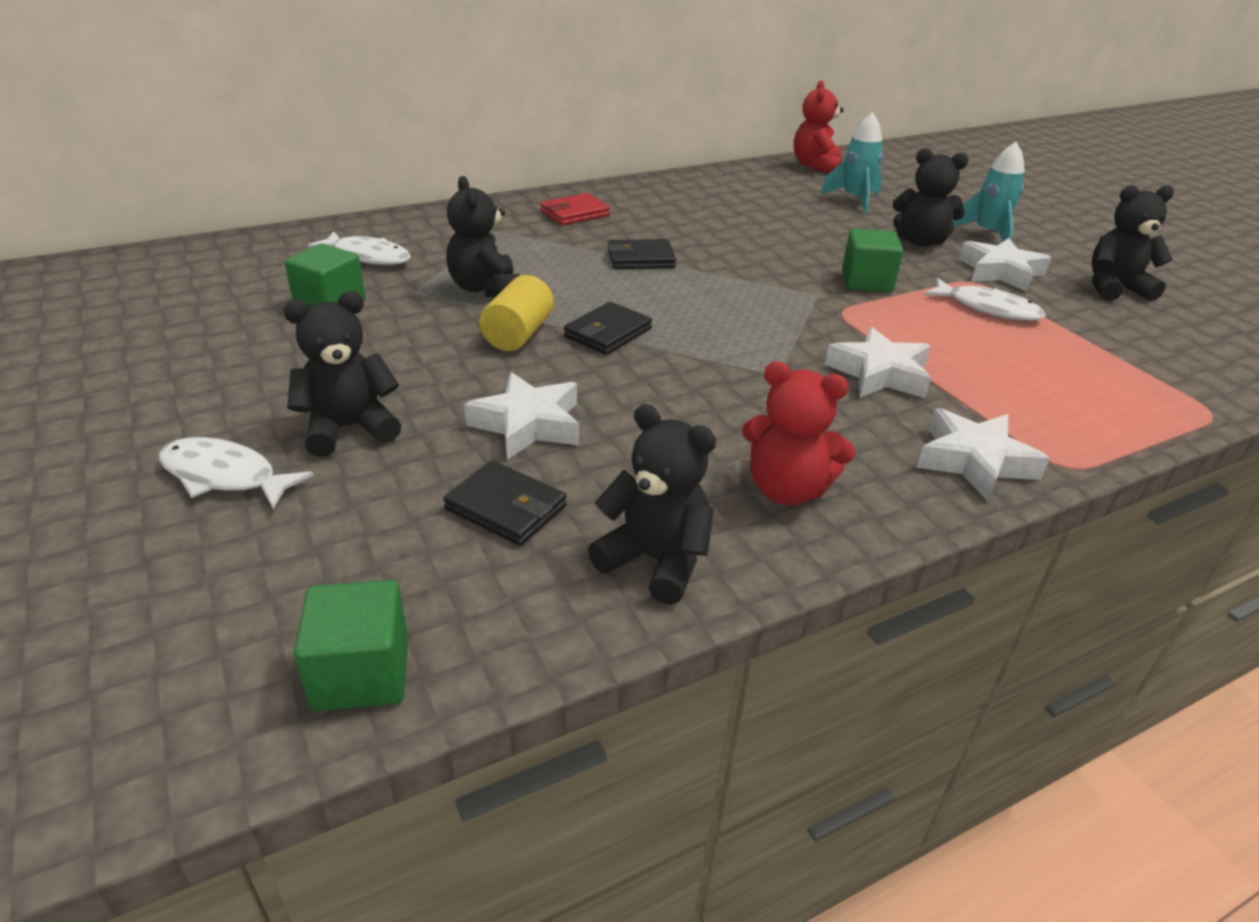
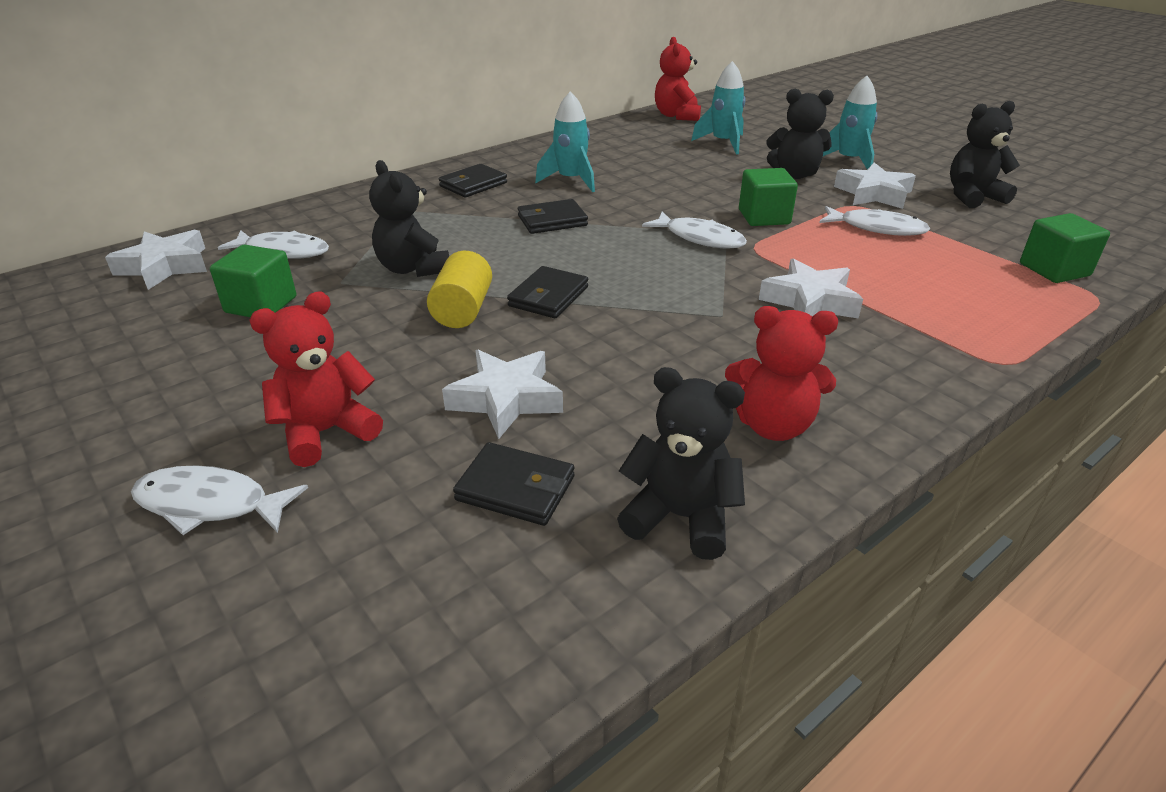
camera: 10 degrees left, 0 degrees up
black teddy bear [283,291,401,457] -> red teddy bear [249,292,383,467]
green cube [294,580,408,712] -> green cube moved to [1020,213,1110,283]
red wallet [540,193,610,225] -> black wallet [439,164,507,197]
white star [917,408,1050,501] -> white star moved to [105,230,207,290]
none -> turquoise rocket [535,91,595,192]
none -> white fish [642,211,747,249]

